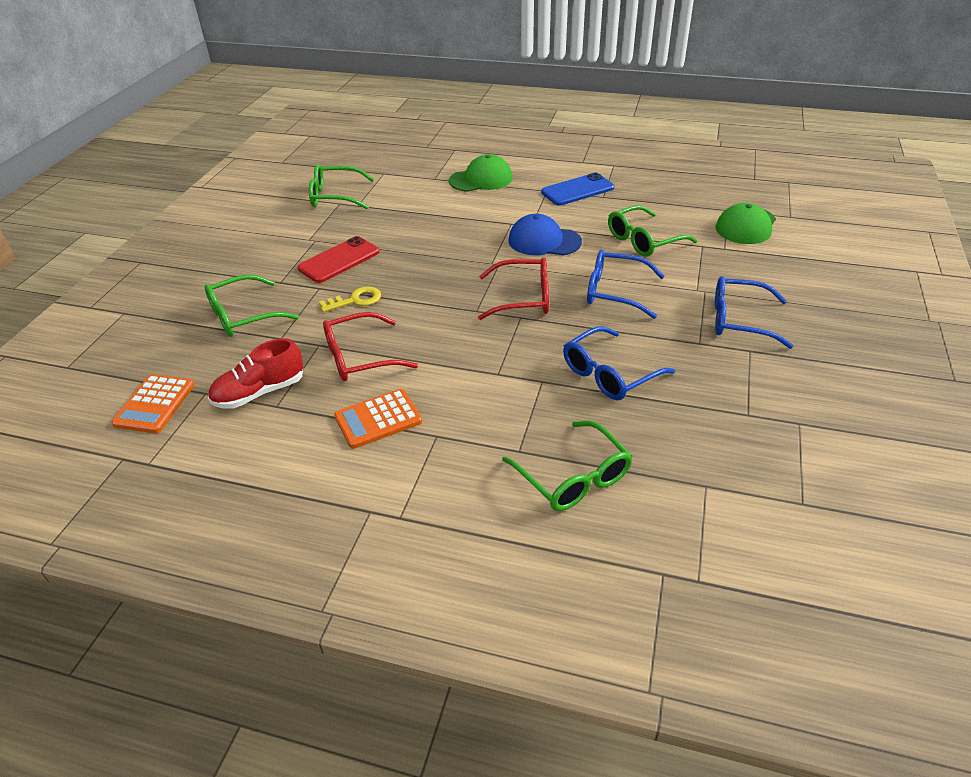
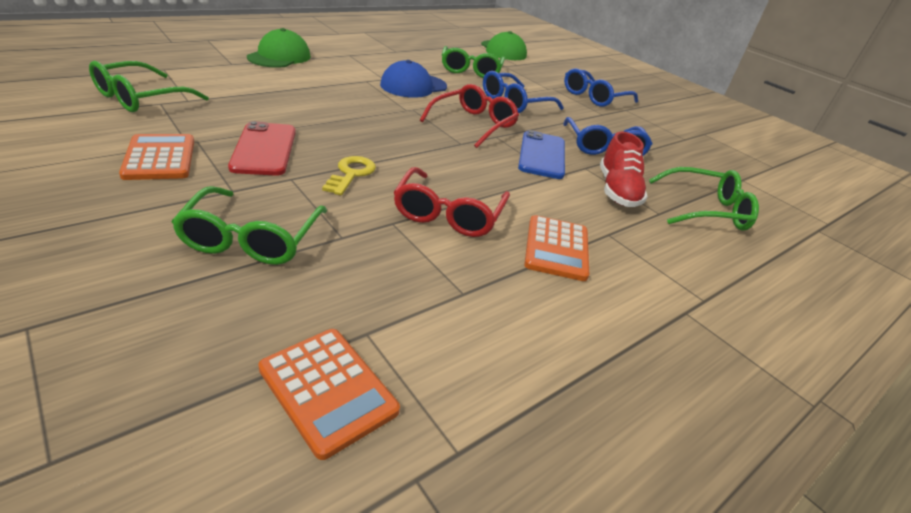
camera: 60 degrees left, 5 degrees down
red shoe [208,338,303,409] -> red shoe moved to [600,131,648,207]
blue phone [541,173,614,206] -> blue phone moved to [518,130,565,179]
none -> orange calculator [119,134,194,180]

